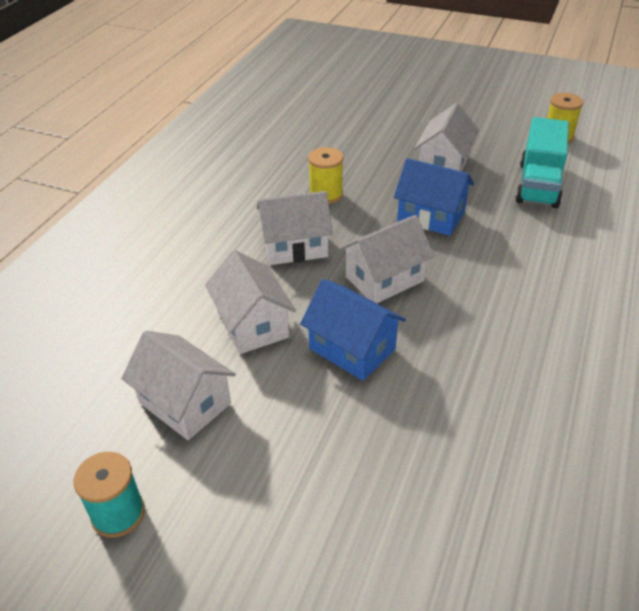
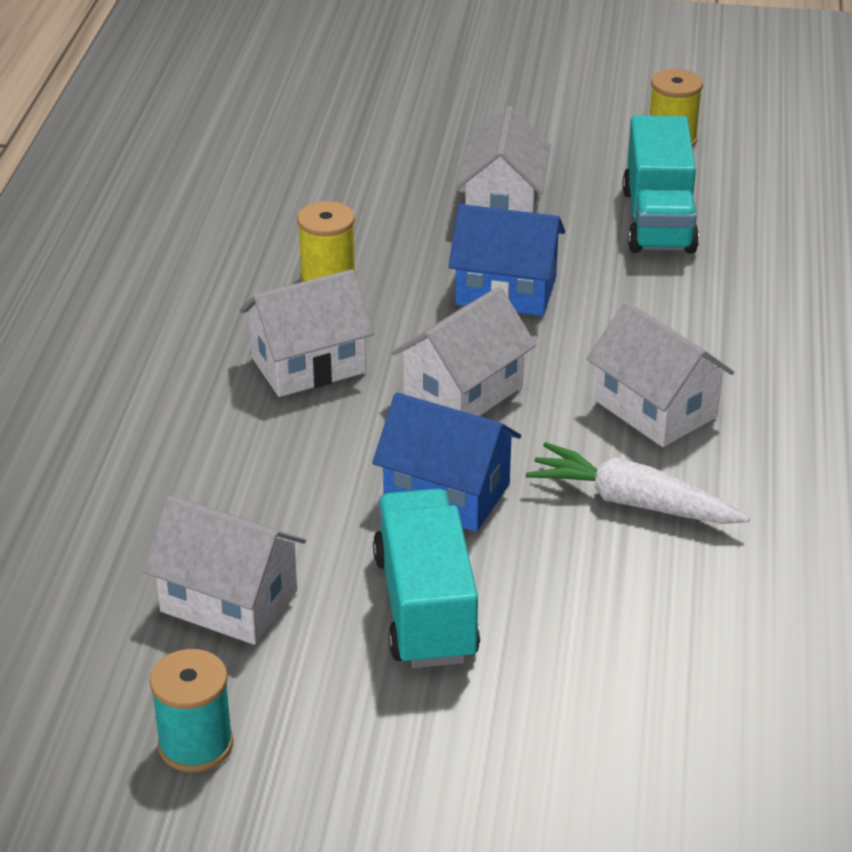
camera: 15 degrees left, 5 degrees down
white house [205,250,296,354] -> white house moved to [587,301,734,447]
none -> turquoise truck [373,489,480,668]
none -> white carrot [526,442,750,524]

